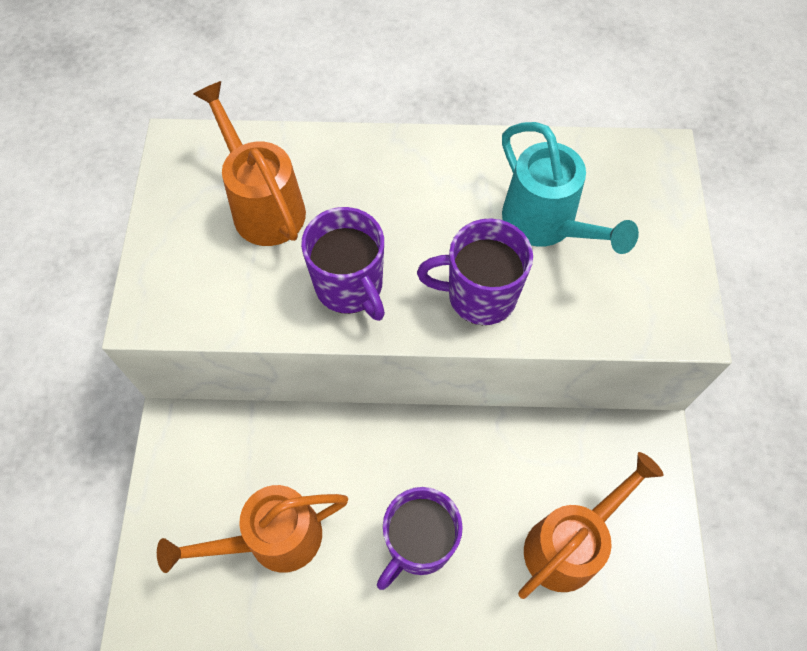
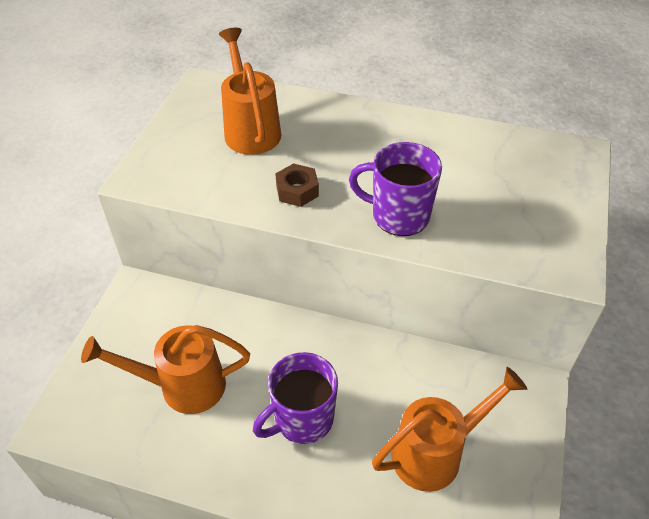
camera: 15 degrees right, 15 degrees down
purple mug [301,207,385,321] -> brown nut [275,163,319,207]
turquoise watering can [502,122,639,254] -> none

